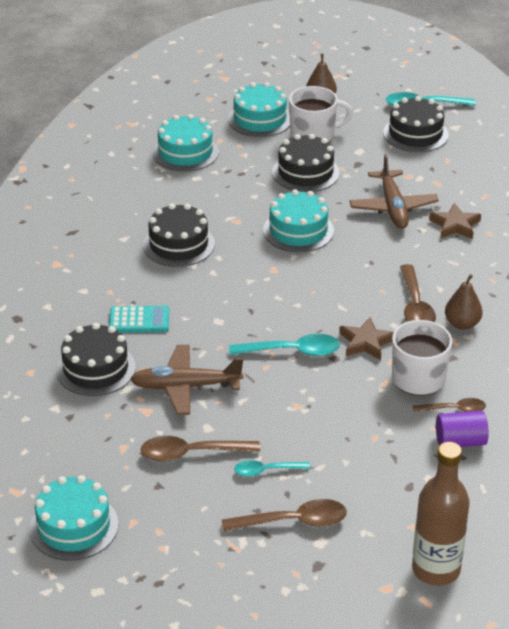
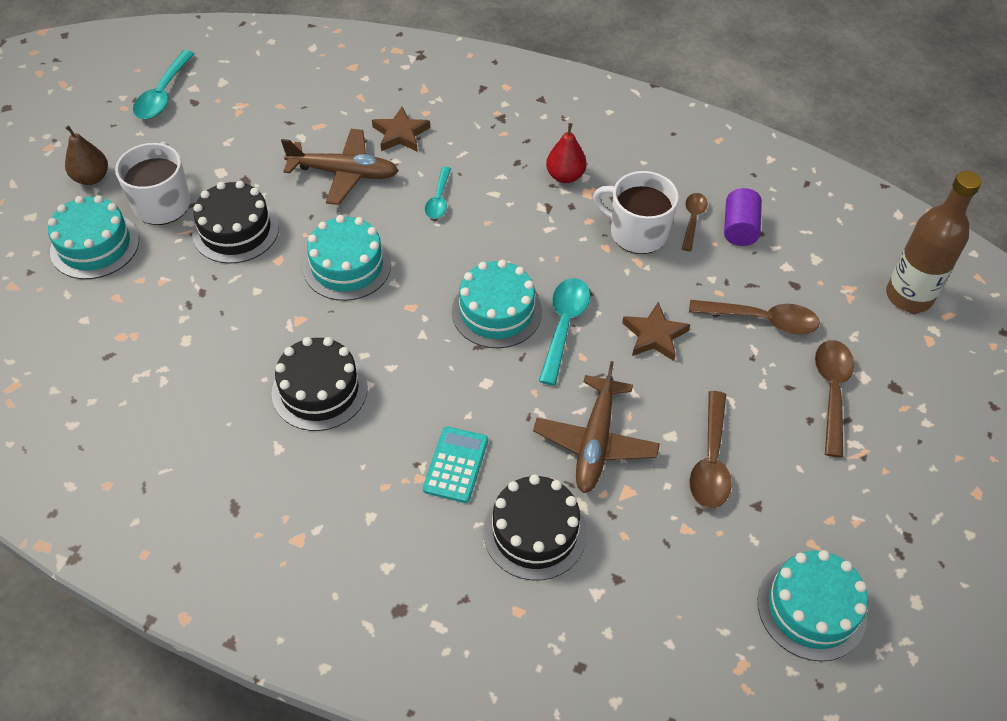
camera: 75 degrees left, 15 degrees up
turquoise cake [153,114,219,171] -> turquoise cake moved to [452,260,542,348]
turquoise spoon [234,460,310,477] -> turquoise spoon moved to [425,167,451,219]
brown star [339,317,394,360] -> brown star moved to [622,302,690,361]
black cake [383,96,449,152] -> none
brown spoon [400,264,436,322] -> brown spoon moved to [689,300,820,334]
brown pear [445,274,483,330] -> red pear [546,123,587,183]

